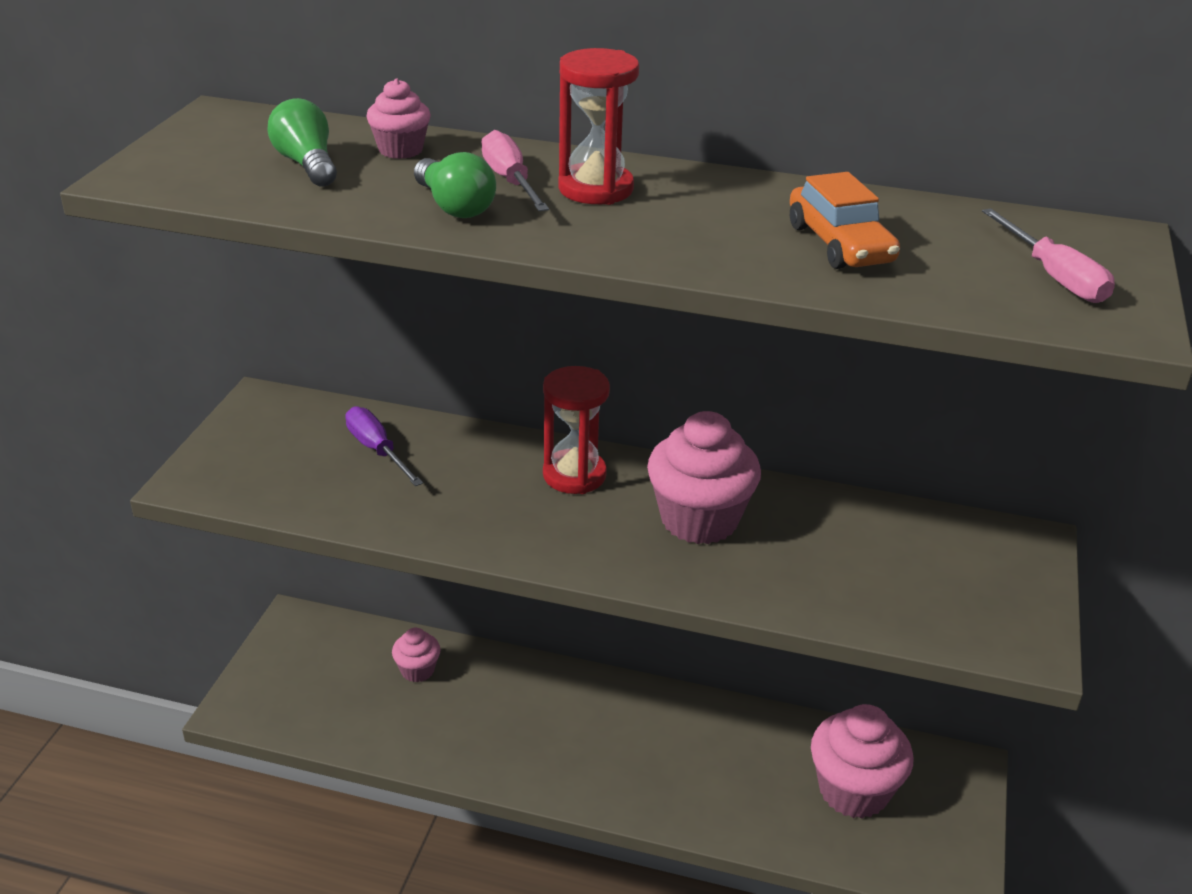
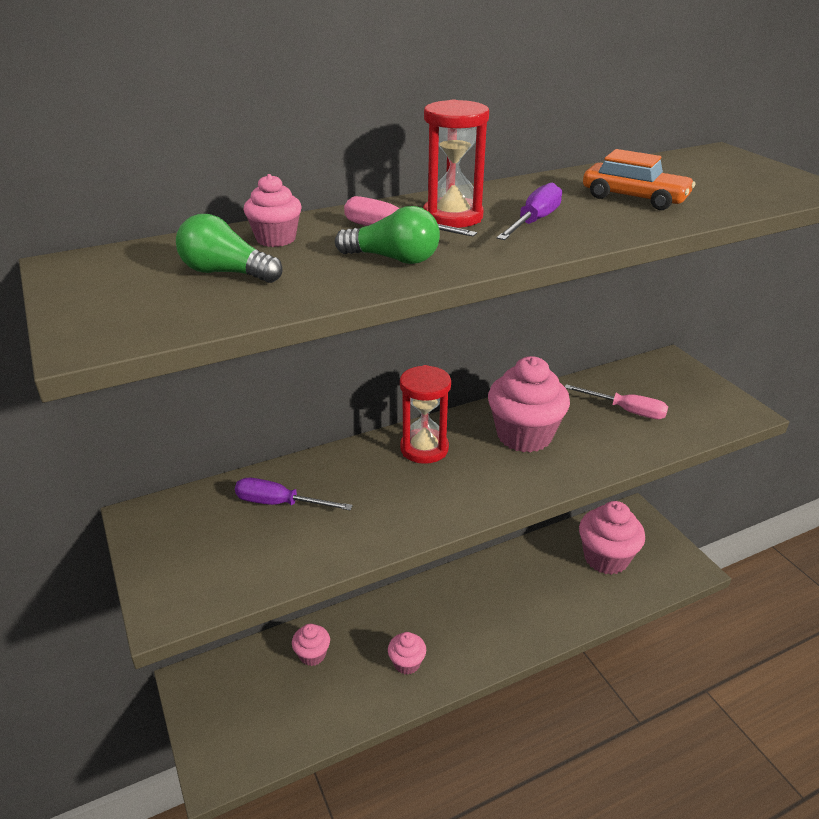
camera: 40 degrees left, 0 degrees up
pink screwdriver [982,208,1115,303] -> pink screwdriver moved to [565,384,668,419]
none -> pink cupcake [388,632,426,675]
none -> purple screwdriver [497,182,562,240]

